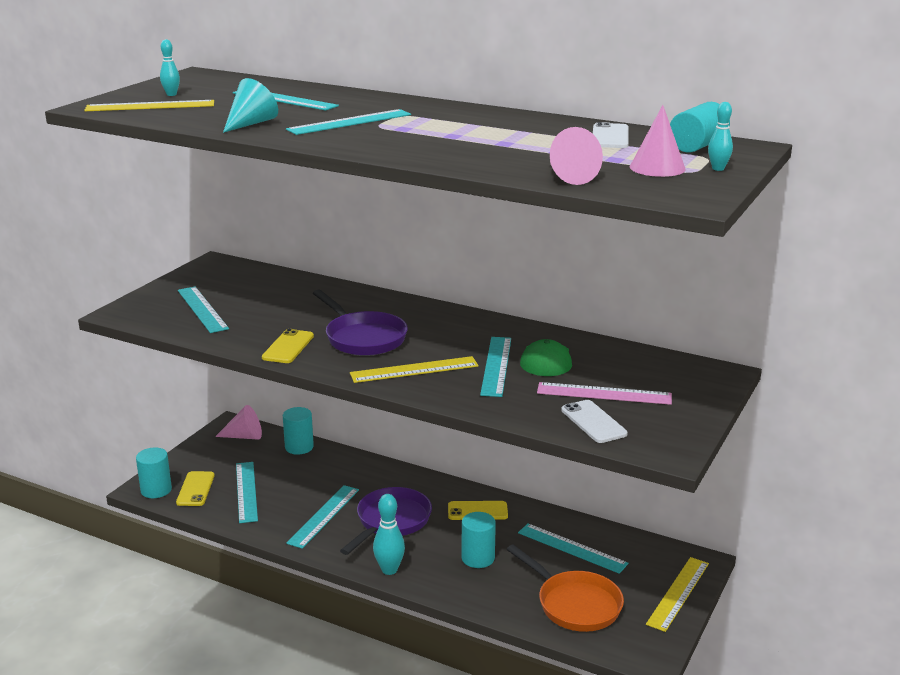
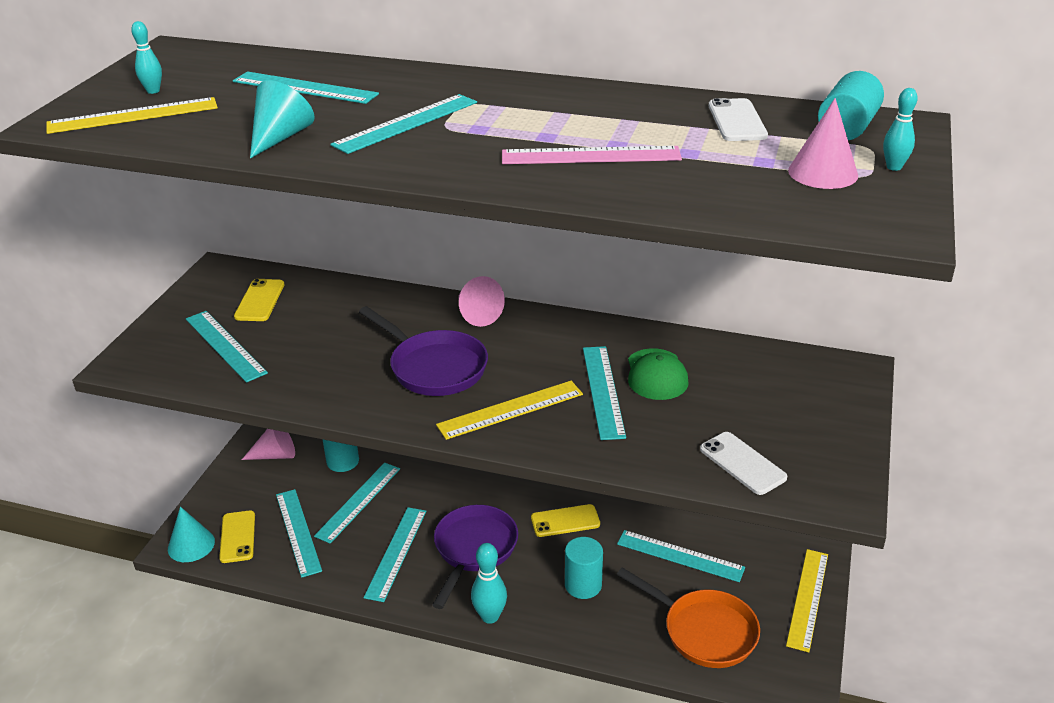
camera: 10 degrees left, 10 degrees up
turquoise cylinder [136,447,172,498] -> turquoise cone [168,506,215,562]
yellow phone [262,329,314,363] -> yellow phone moved to [234,279,285,321]
pink ruler [537,382,672,405] -> pink ruler moved to [502,146,682,164]
pink cone [550,127,603,185] -> pink cone moved to [458,276,505,327]
none -> turquoise ruler [314,463,400,544]

